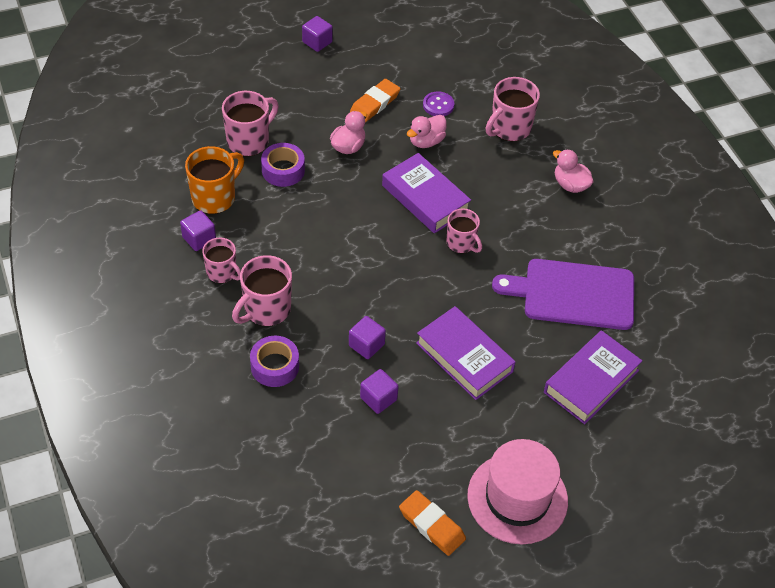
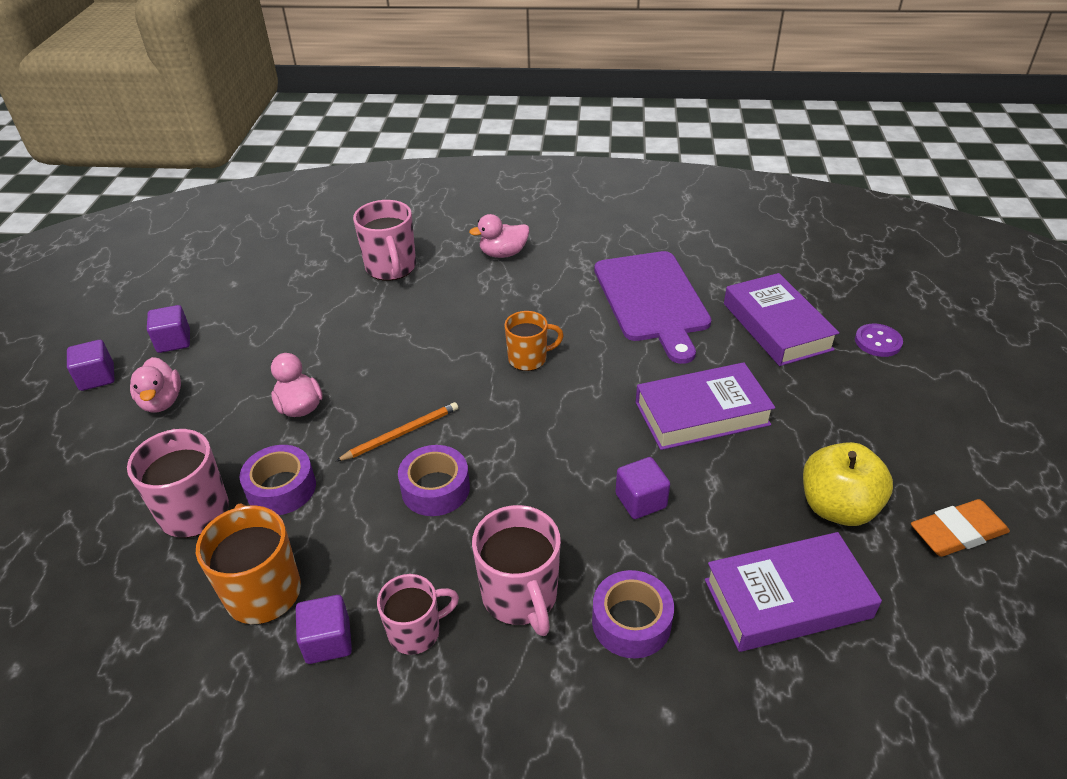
camera: 60 degrees left, 10 degrees down
orange eraser [350,79,401,122] -> none
purple cube [360,369,399,414] -> purple cube moved to [147,305,190,353]
purple book [382,153,471,234] -> purple book moved to [705,532,882,652]
pink duck [407,115,447,148] -> pink duck moved to [130,357,181,413]
purple button [423,91,454,116] -> purple button moved to [855,323,903,357]
pink mug [446,209,482,253] -> orange mug [504,311,564,371]
pink hat [467,439,568,544] -> none
purple cutting board [492,259,634,330] -> purple cutting board turned 45 degrees counterclockwise [594,251,711,364]
none -> orange pencil [335,402,458,462]
none -> purple tape [398,445,470,516]
none -> yellow apple [803,442,893,526]

